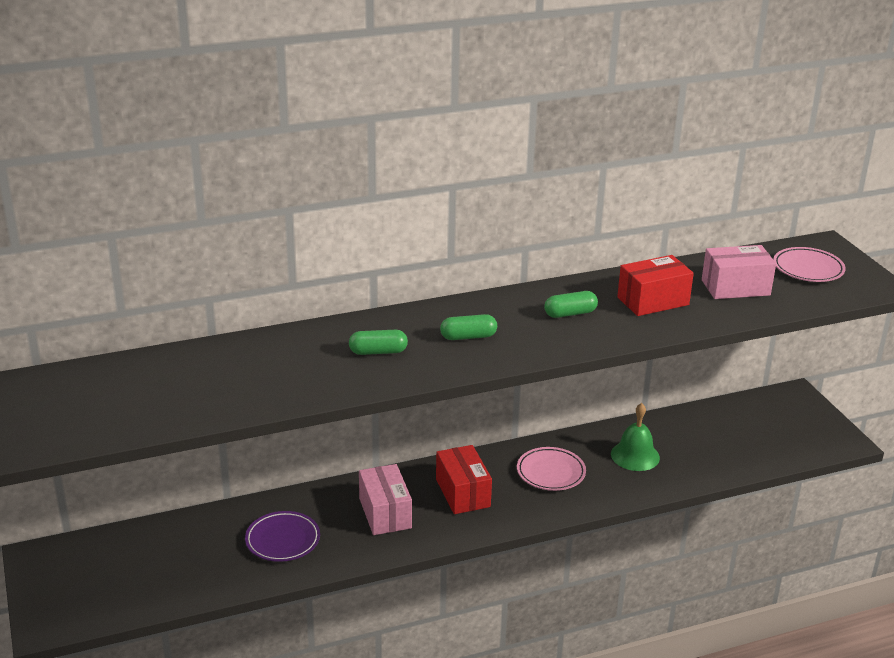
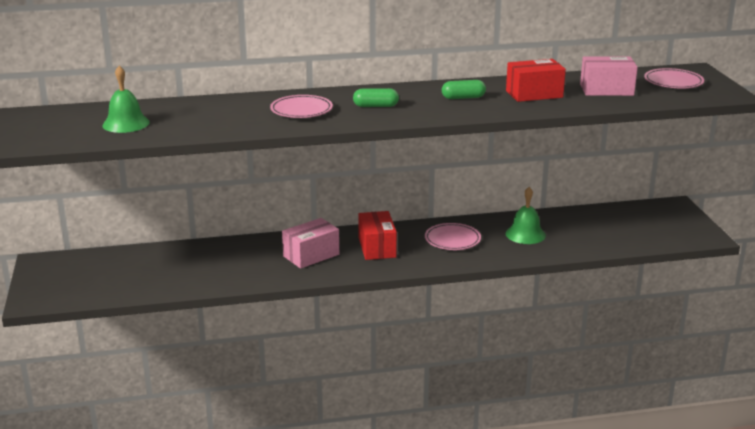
camera: 10 degrees right, 5 degrees down
purple plate [245,511,320,562] -> none
green capsule [349,330,408,355] -> pink plate [270,95,333,118]
pink box [359,464,412,535] -> pink box turned 60 degrees clockwise [282,218,339,269]
none -> green bell [102,65,150,133]

